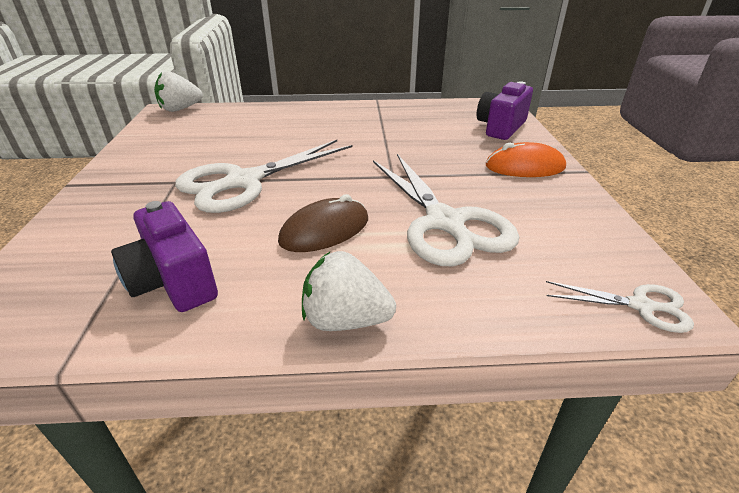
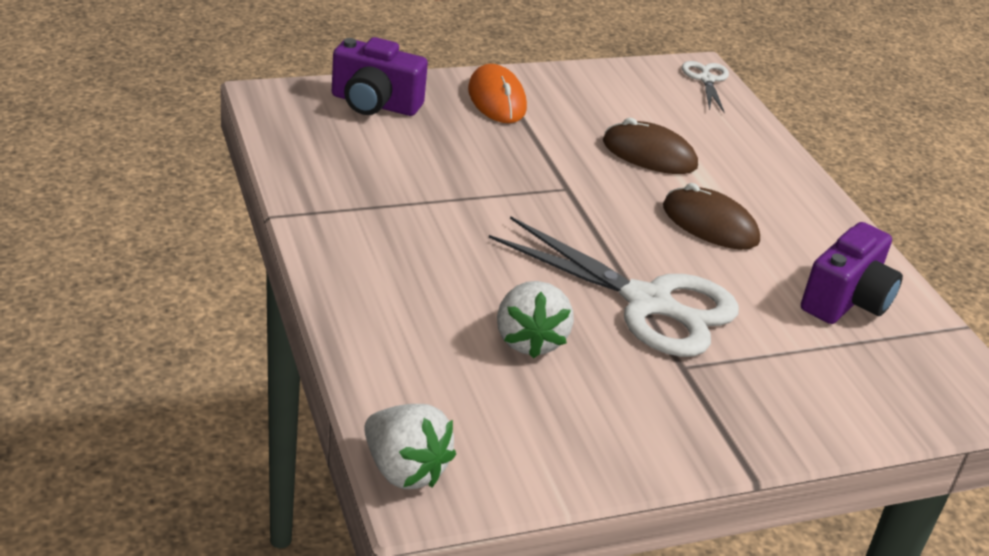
camera: 110 degrees left, 0 degrees up
white strawberry [302,251,396,331] -> white strawberry moved to [497,281,574,359]
white scissors [373,154,519,266] -> brown mouse [603,118,698,174]

